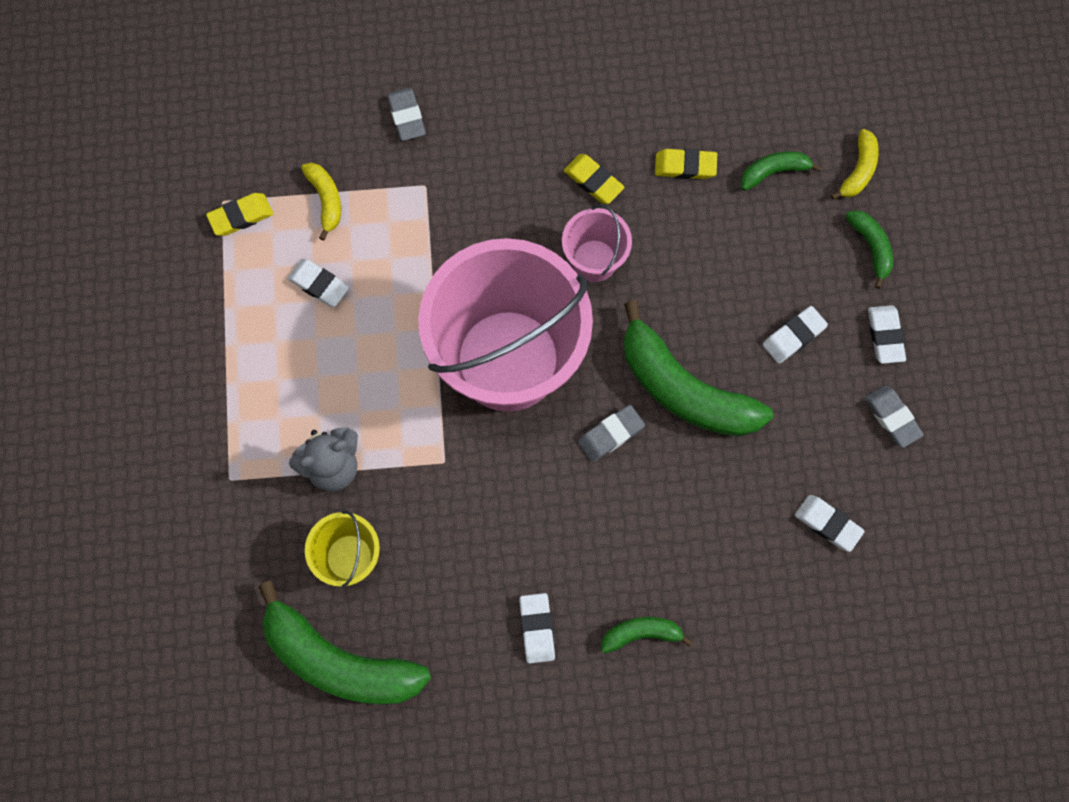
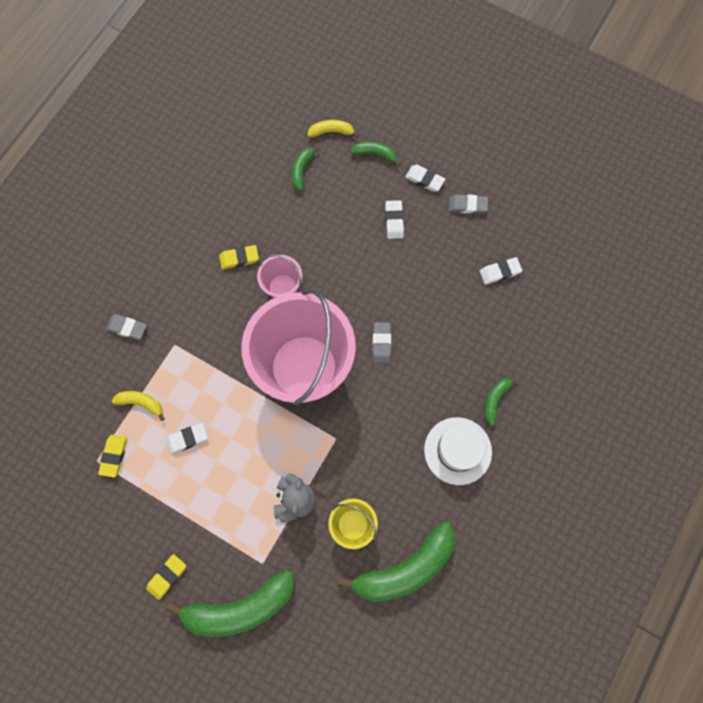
camera: 55 degrees left, 0 degrees up
white eraser [519,593,555,664] -> white hat [424,417,492,485]
green banana [624,300,773,437] -> green banana moved to [166,570,294,636]
yellow eraser [655,149,717,179] -> yellow eraser moved to [146,554,186,600]
yellow banana [831,129,879,200] -> yellow banana turned 60 degrees counterclockwise [307,120,359,137]

